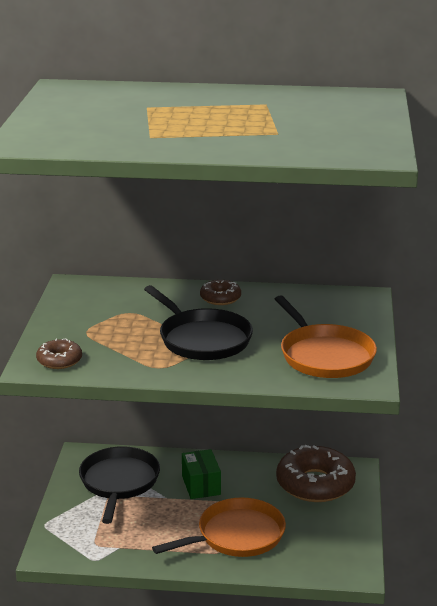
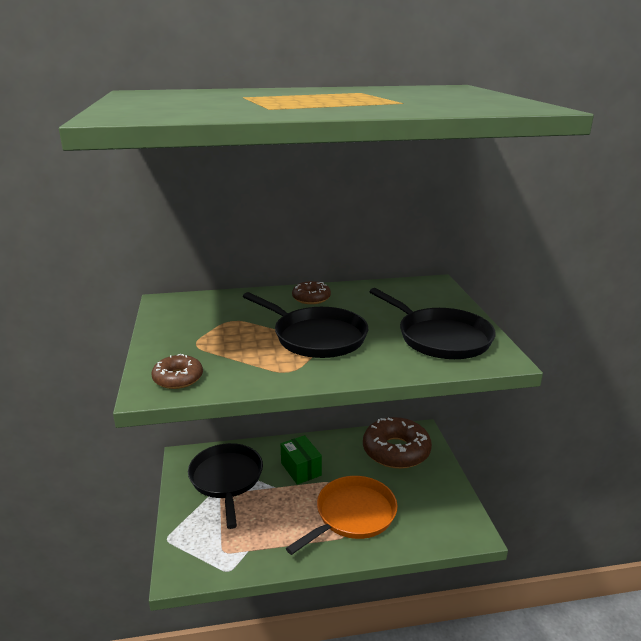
camera: 15 degrees left, 0 degrees up
orange pan [275,295,377,378] -> black pan [369,288,496,359]

